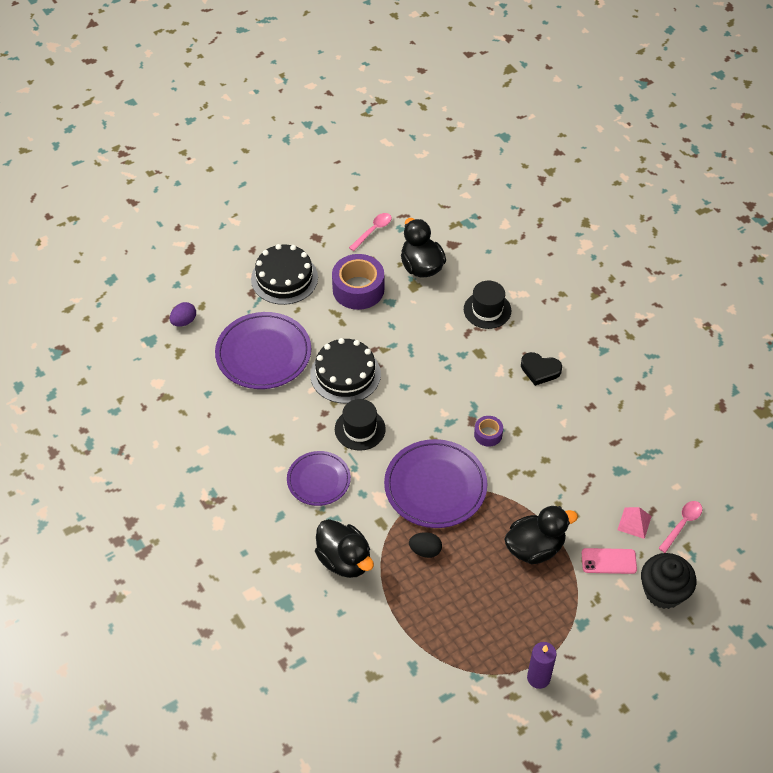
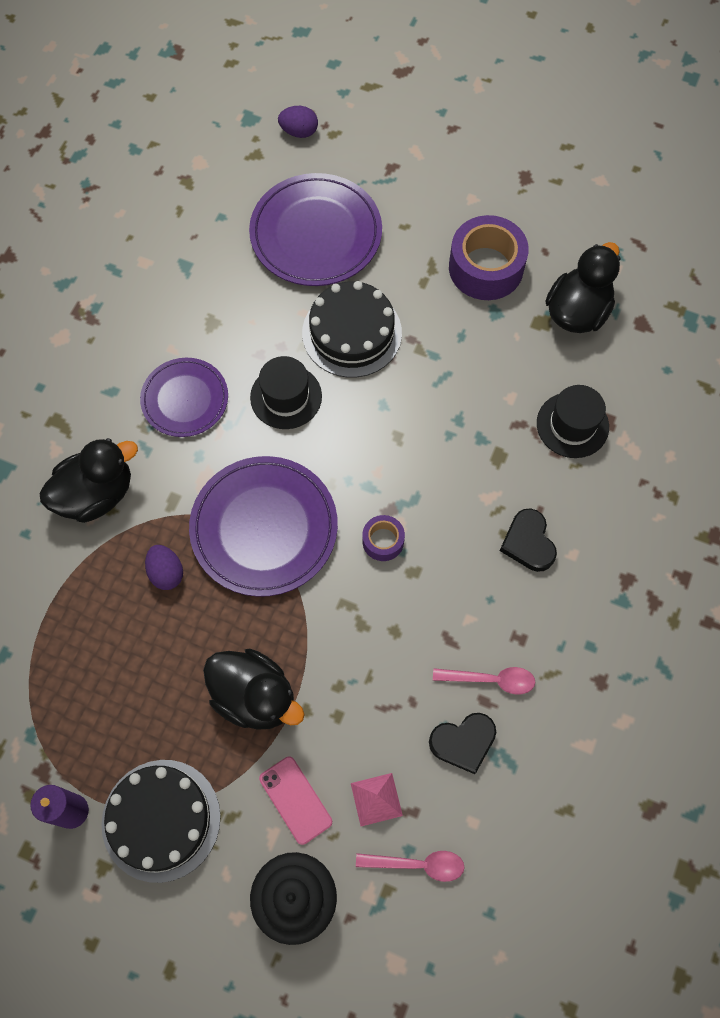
camera: 55 degrees right, 15 degrees up
black cake [251,244,318,305] -> black cake moved to [101,760,221,883]
black duck [315,519,374,578] -> black duck turned 135 degrees counterclockwise [40,438,138,523]
pink spoon [349,213,392,251] -> pink spoon moved to [433,667,536,695]
black egg [409,532,442,558] -> purple egg [145,545,183,590]
none -> black heart [429,713,496,774]

